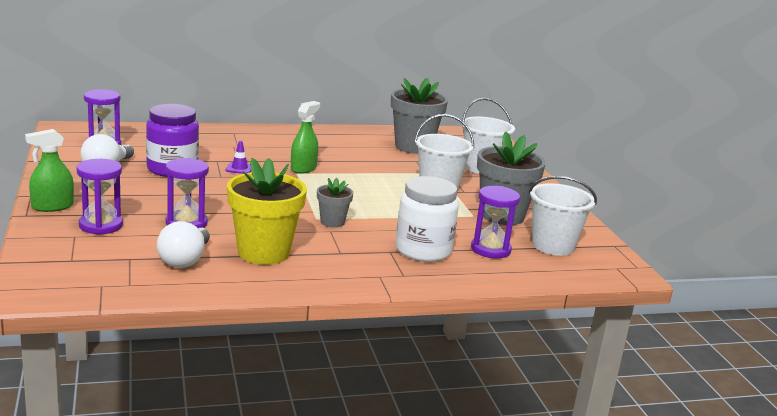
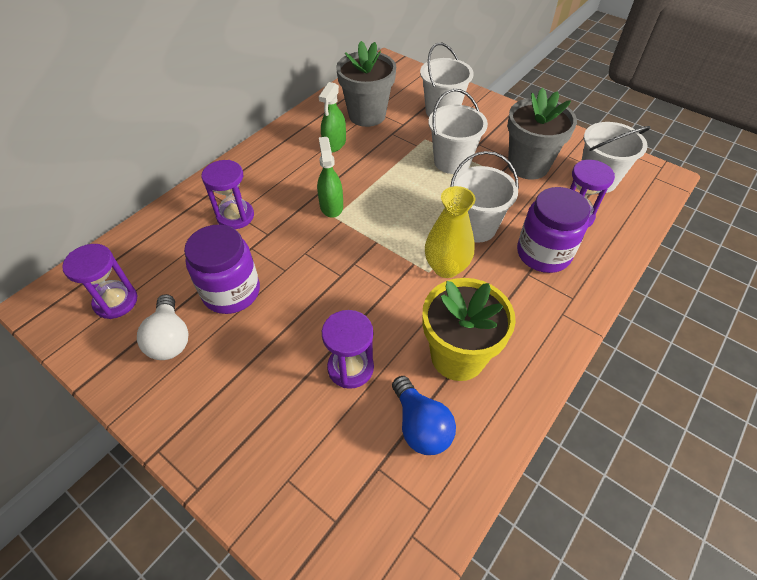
camera: 35 degrees left, 30 degrees up
green spray bottle [25,129,74,212] -> green spray bottle moved to [318,82,346,153]
purple hourglass [77,159,123,235] -> purple hourglass moved to [202,160,254,229]
white light bulb [157,221,210,268] -> blue light bulb [392,376,456,455]
purple traffic cone [226,140,251,174] -> none
grey flower pot [317,178,353,228] -> yellow vase [425,186,475,278]
white jar [395,176,459,262] -> purple jar [517,187,590,273]
none -> white bucket [450,151,519,243]

